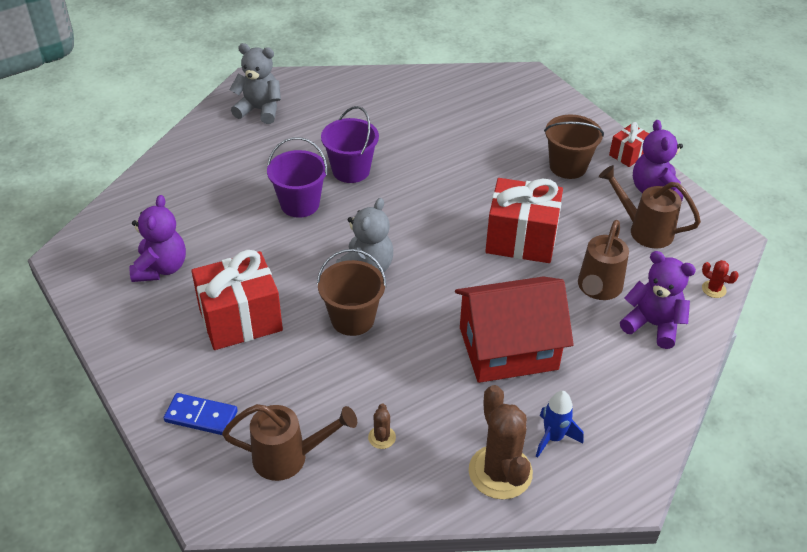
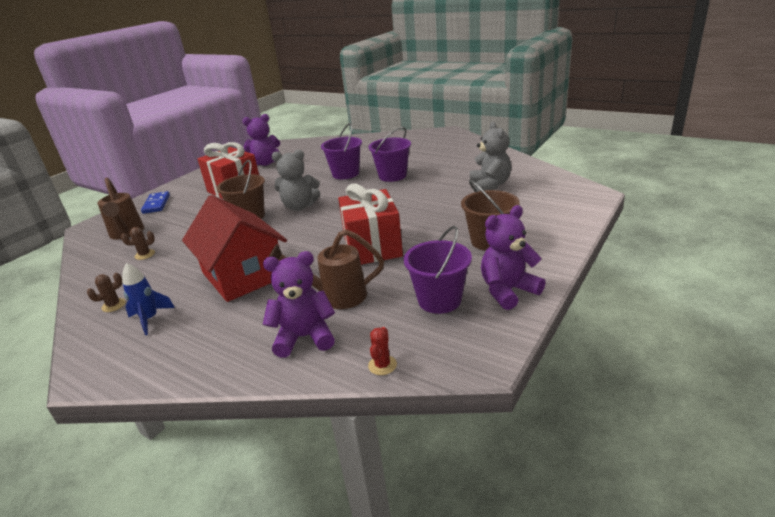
camera: 70 degrees right, 15 degrees down
grey teddy bear [229,43,281,124] -> grey teddy bear moved to [470,122,511,191]
brown cactus [469,385,533,500] -> brown cactus [87,273,126,312], size x0.45
brown watering can [599,165,701,248] -> purple bucket [404,226,472,314]
red gift [609,122,649,167] -> none
purple teddy bear [620,251,696,349] -> purple teddy bear turned 105 degrees counterclockwise [263,251,335,358]

